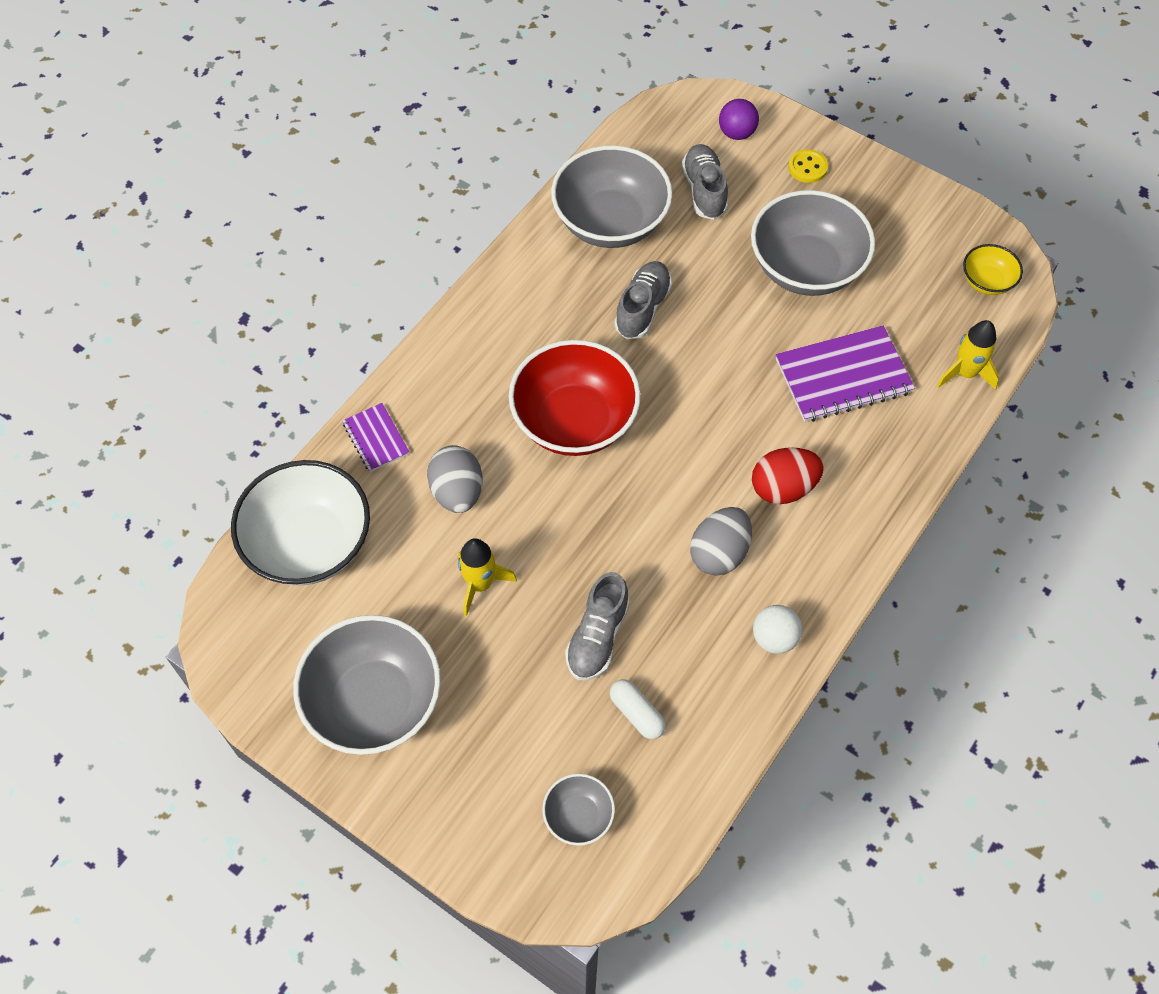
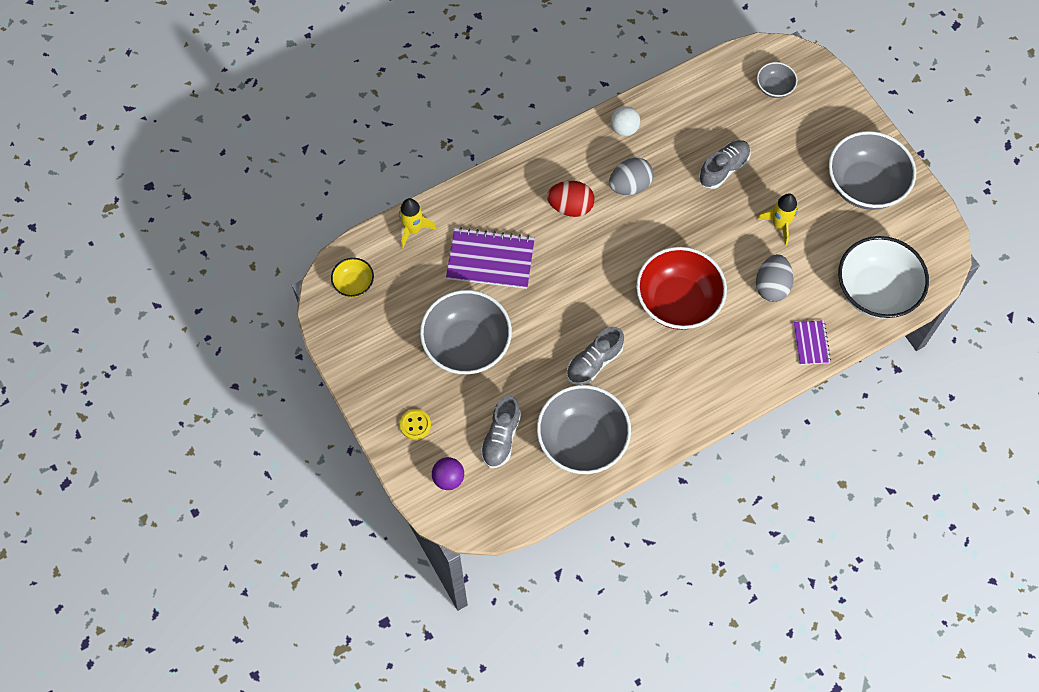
camera: 155 degrees left, 5 degrees up
white capsule [610,680,666,739] -> none

